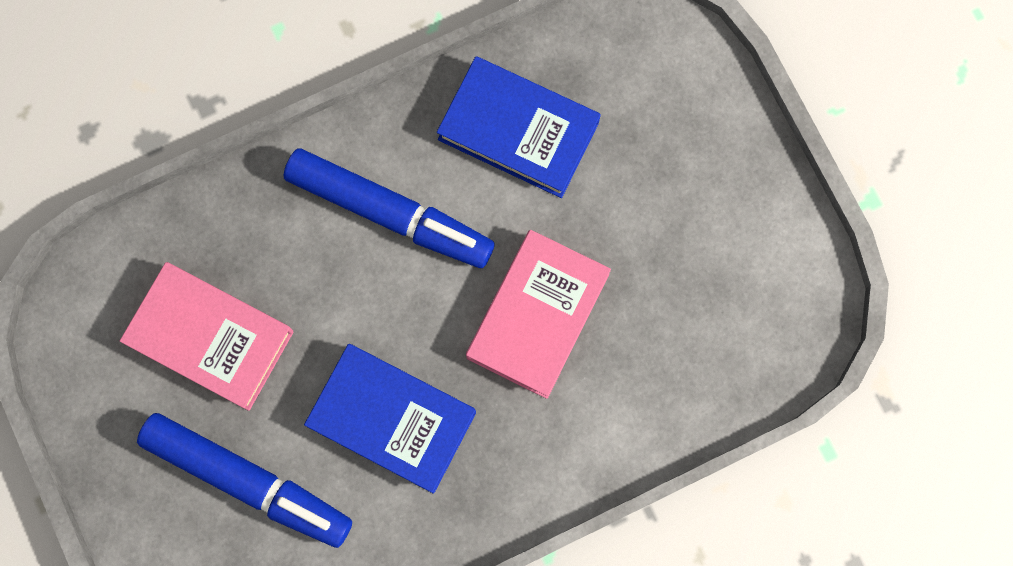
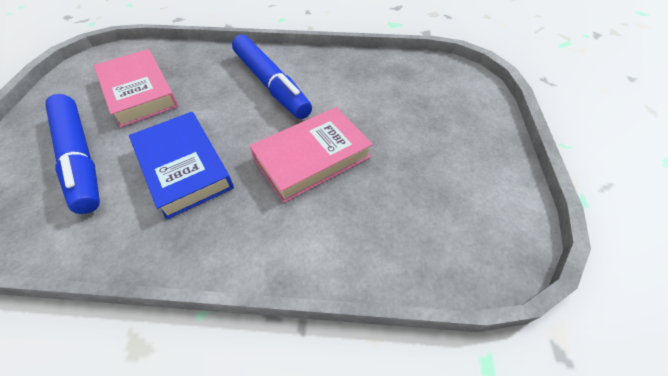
camera: 30 degrees right, 25 degrees down
blue book [437,56,601,198] -> none

